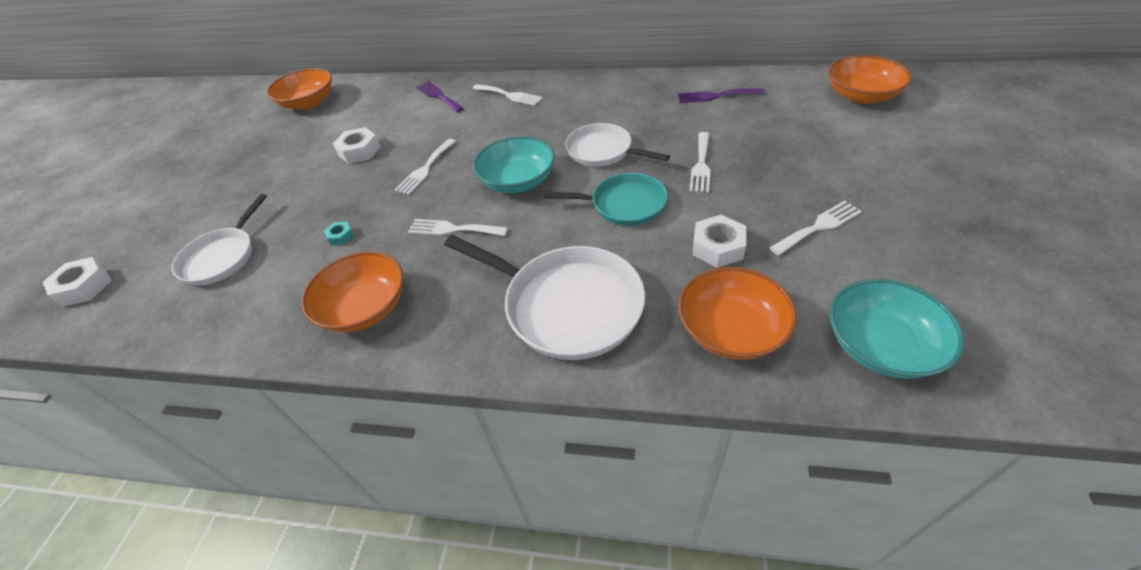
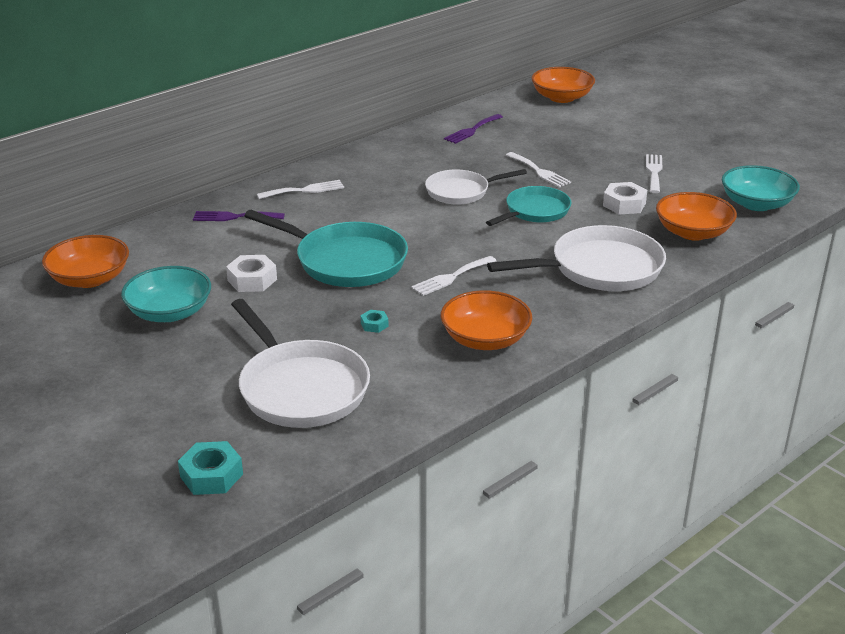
camera: 55 degrees left, 15 degrees down
white nut [43,257,112,307] -> turquoise nut [178,441,243,495]
white pan [172,194,267,285] -> white pan [231,299,370,428], size x1.57
white fork [395,139,456,195] -> turquoise pan [244,210,408,287]
turquoise bowl [473,136,555,193] -> turquoise bowl moved to [121,266,211,322]

